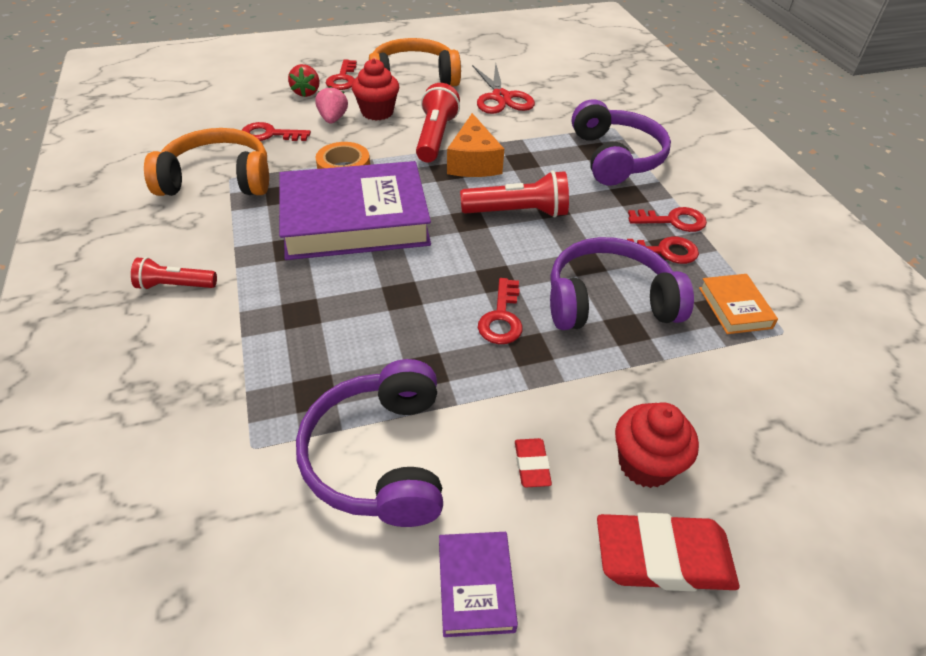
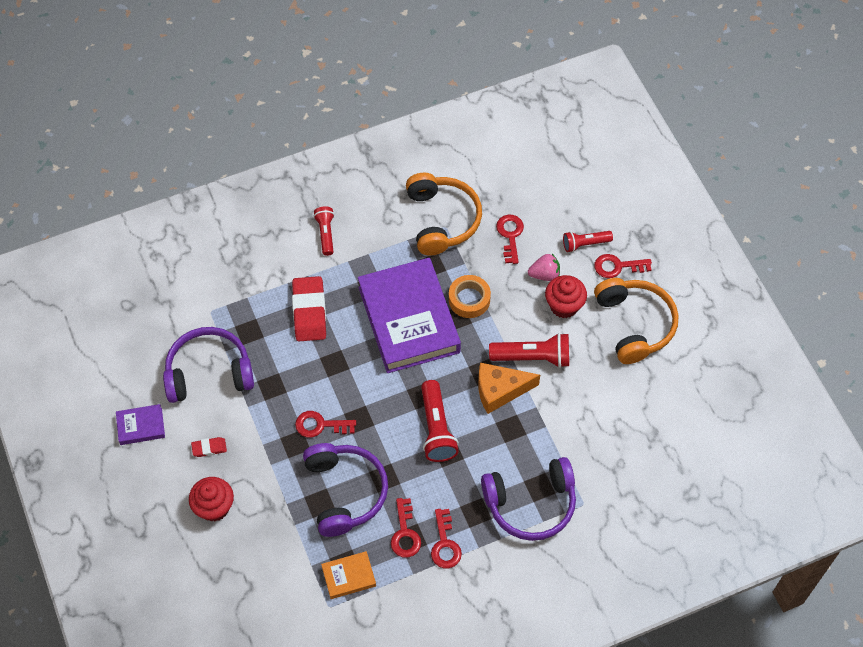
camera: 85 degrees right, 15 degrees up
red strawberry [288,64,319,97] -> red flashlight [563,231,613,252]
red scissors [472,63,535,114] -> none
red eraser [597,512,739,592] -> red eraser moved to [292,276,326,341]

